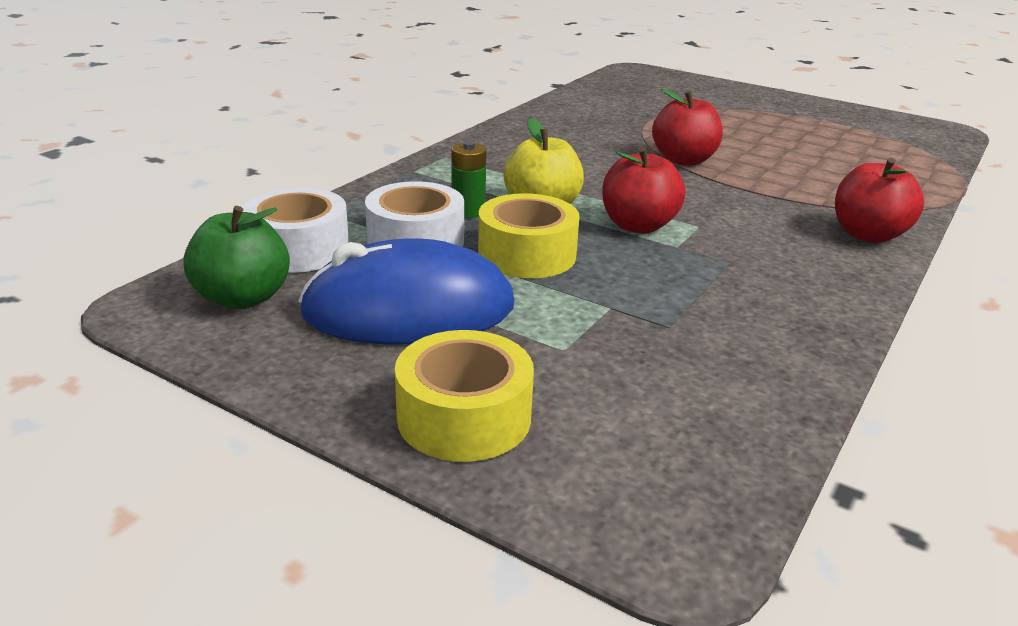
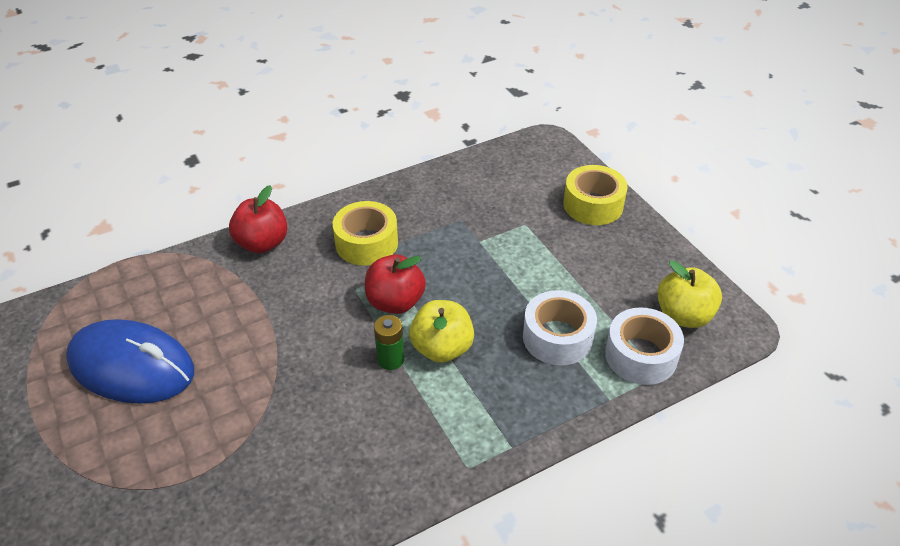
camera: 150 degrees left, 15 degrees up
green apple [184,206,290,309] -> yellow apple [658,260,722,328]
blue mouse [298,239,514,345] -> blue mouse moved to [66,319,194,404]
green battery [451,141,487,218] -> green battery moved to [374,315,404,370]
yellow tape [478,193,580,278] -> yellow tape moved to [333,201,398,266]
red apple [652,88,723,165] -> none

